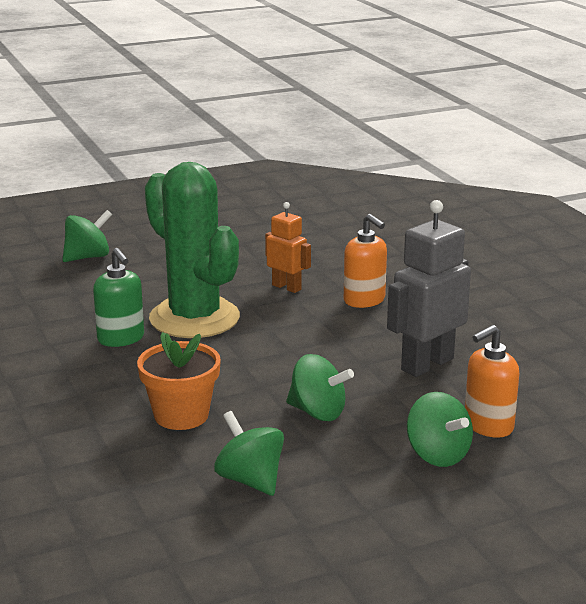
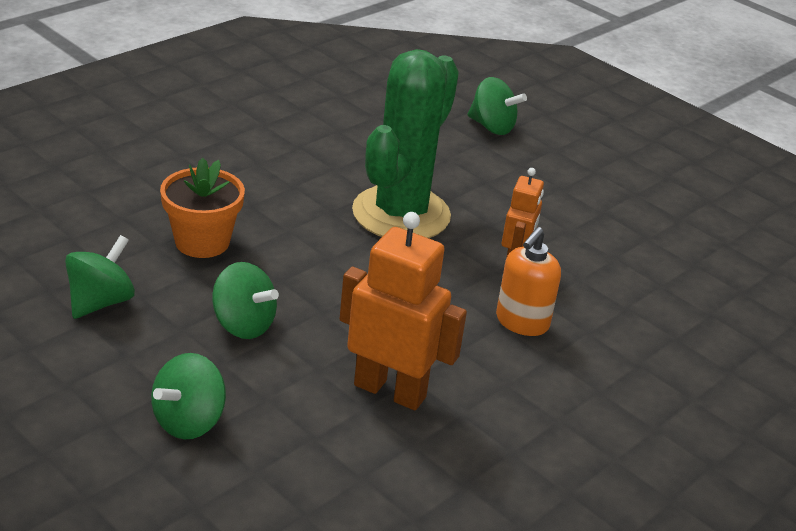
camera: 65 degrees right, 10 degrees up
green soap dispenser [93,248,144,347] -> none
green spinning top [286,354,354,421] -> green spinning top turned 60 degrees counterclockwise [212,262,279,339]
grey robot [387,200,471,377] -> orange robot [340,212,467,410]
orange soap dispenser [465,325,519,438] -> none

